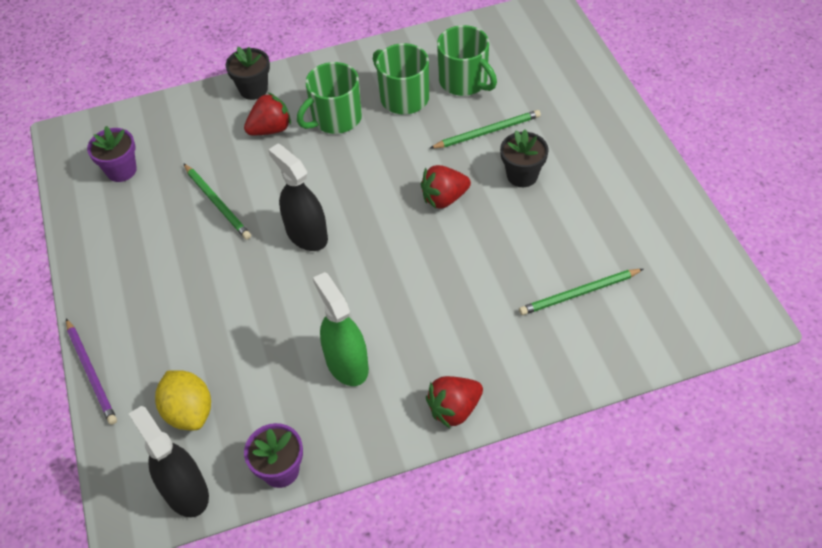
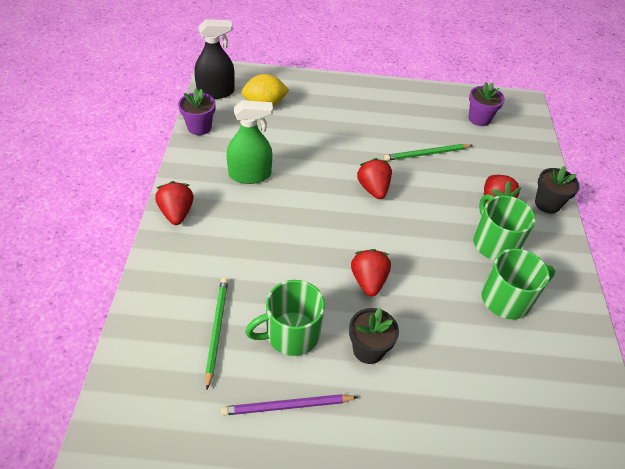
camera: 105 degrees right, 5 degrees down
purple pencil [66,318,117,425] -> purple pencil moved to [221,394,358,416]
black spray bottle [268,144,328,251] -> red strawberry [357,158,392,199]
green pencil [429,110,541,149] -> none
green mug [437,25,497,96] -> green mug moved to [245,280,325,356]

